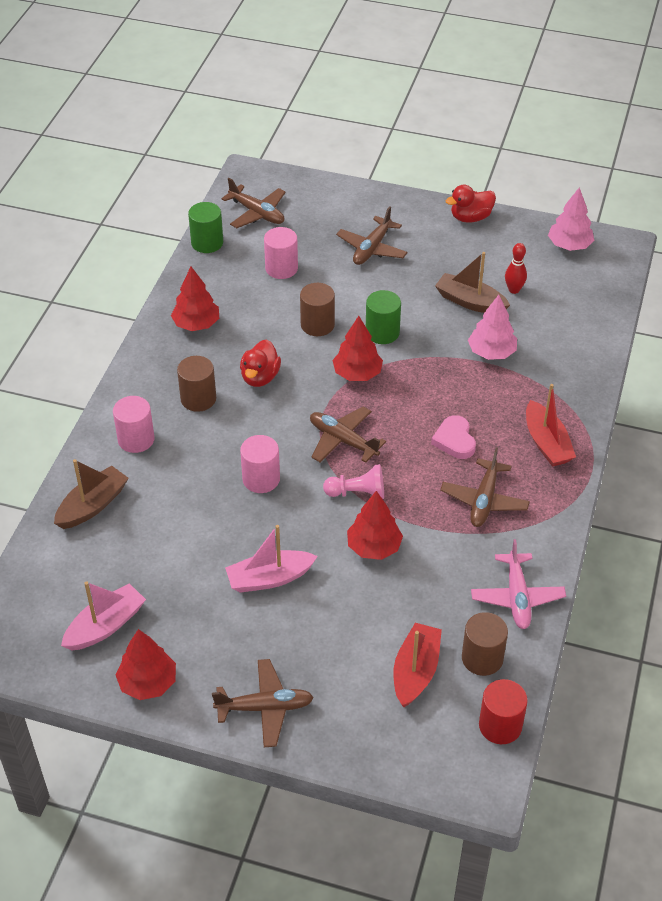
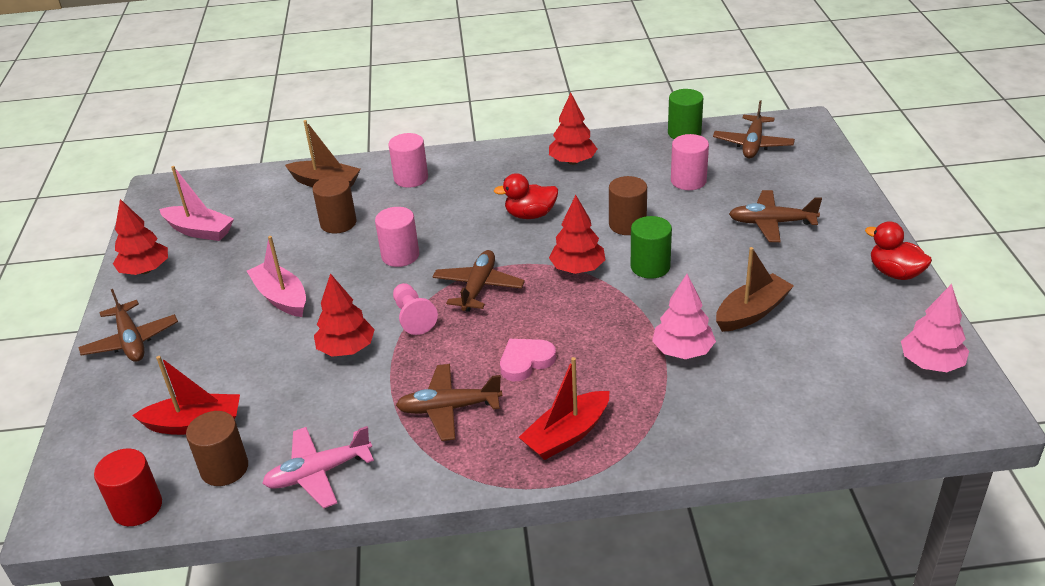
camera: 70 degrees right, 10 degrees down
brown cylinder [177,356,216,412] -> brown cylinder moved to [313,176,356,233]
brown boat [435,252,510,313] -> brown boat turned 45 degrees clockwise [716,247,794,332]
red bowling pin [505,243,527,294] -> none

